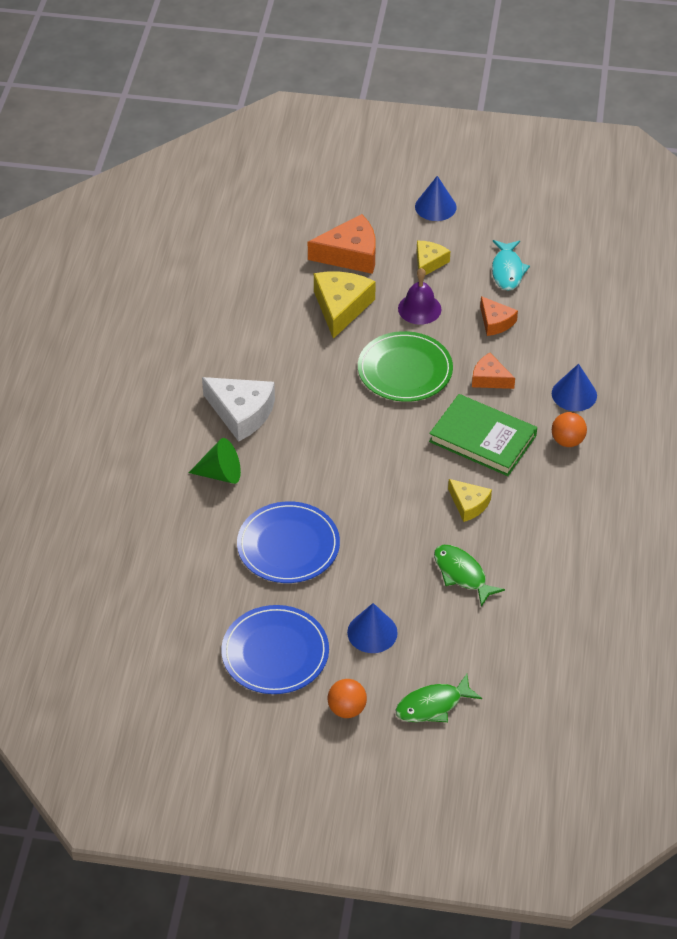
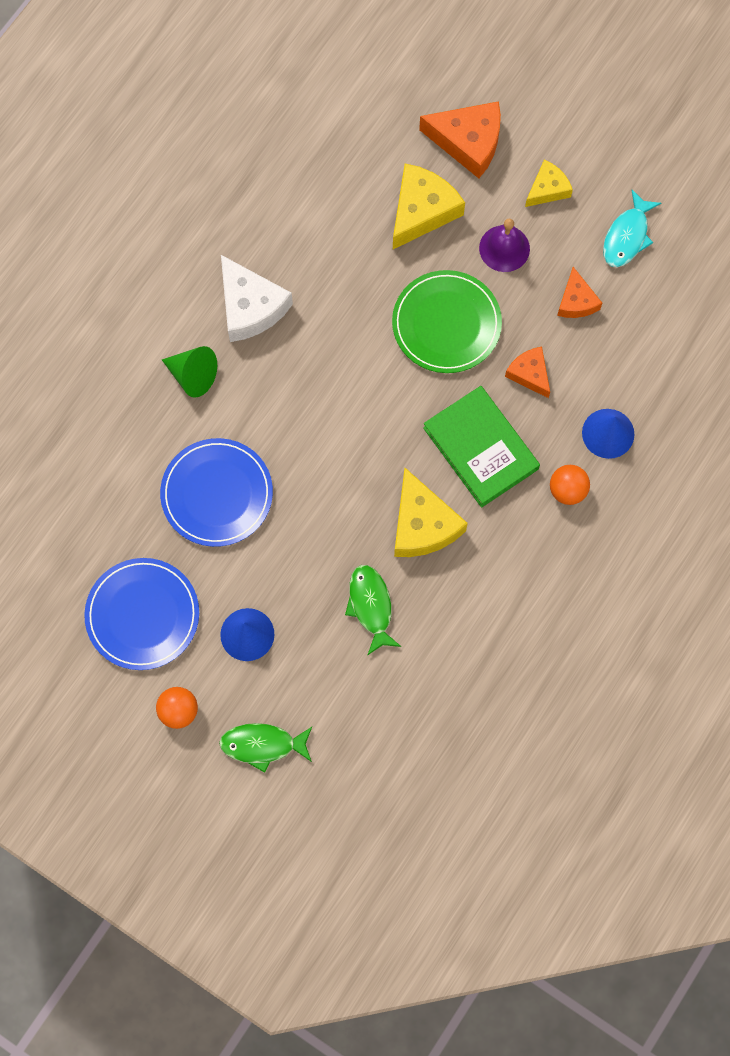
camera: 25 degrees right, 25 degrees up
blue cone [415,176,456,221] -> none
yellow cheese [448,479,492,522] -> yellow cheese [394,468,468,557], size x1.69

